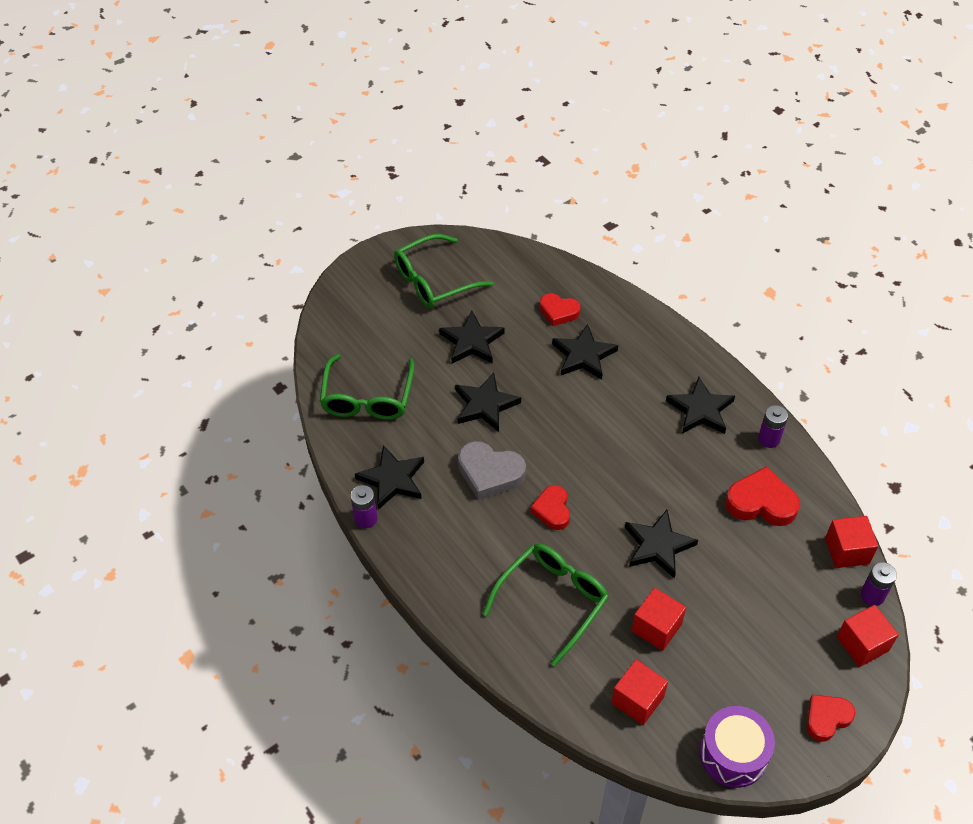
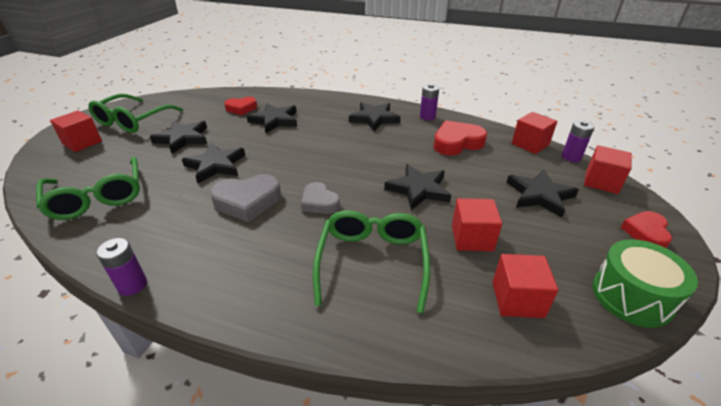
camera: 35 degrees left, 15 degrees down
black star [355,445,424,510] -> black star moved to [507,170,579,218]
red heart [530,485,570,530] -> grey heart [301,182,340,214]
purple drum [699,706,775,788] -> green drum [592,239,698,328]
none -> red cube [50,110,102,152]

